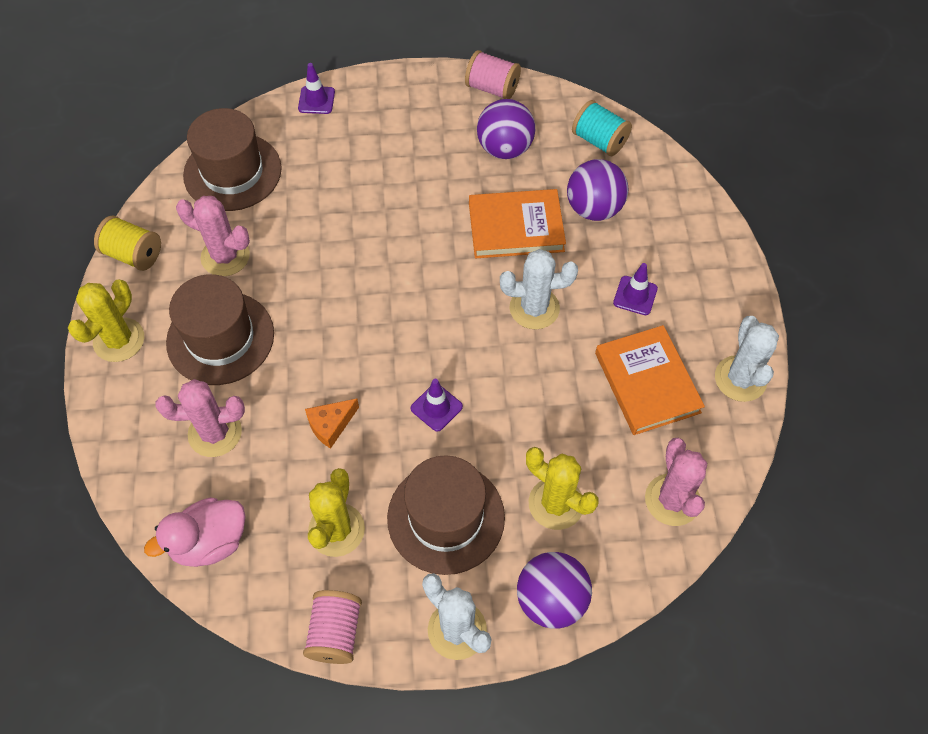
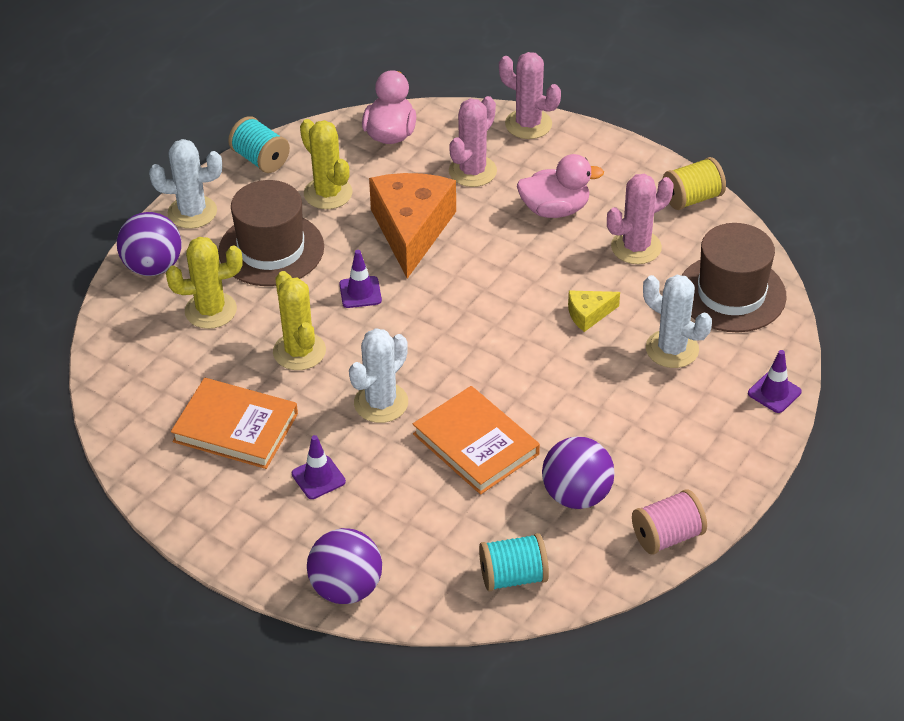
camera: 130 degrees right, 15 degrees down
yellow cactus [68,280,144,362] -> yellow cactus moved to [273,271,326,370]
brown hat [166,274,274,385] -> pink duck [517,154,604,218]
pink spool [303,590,362,664] -> turquoise spool [228,116,290,173]
orange cheese [305,399,359,449] -> orange cheese [369,173,456,279], size x2.20
orange book [469,189,566,258] -> orange book turned 75 degrees counterclockwise [413,386,540,494]
purple ball [567,159,628,221] -> purple ball moved to [307,528,382,604]
pink cactus [645,438,707,526] -> pink cactus moved to [499,52,561,139]
white cactus [715,316,779,402] -> white cactus moved to [643,275,712,368]
none -> yellow cheese [568,290,620,332]

